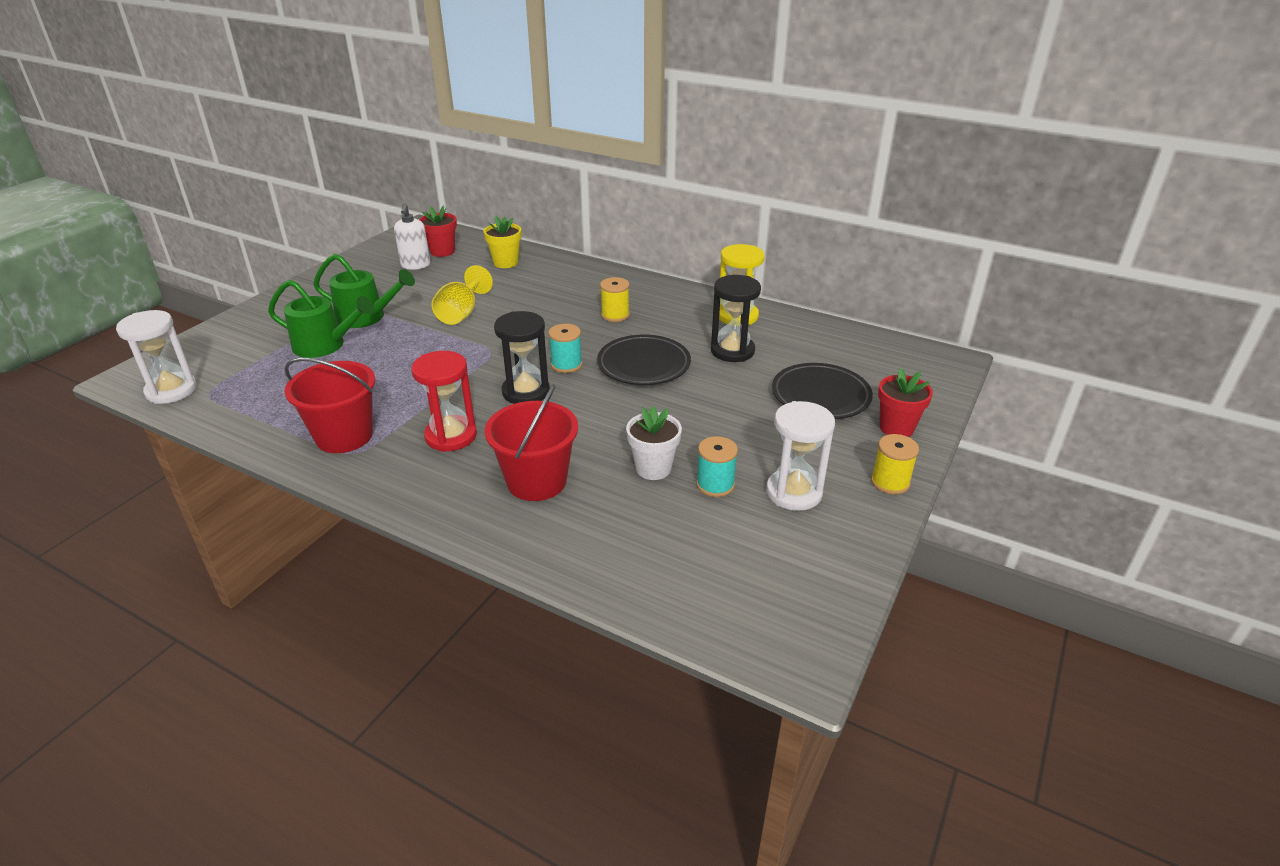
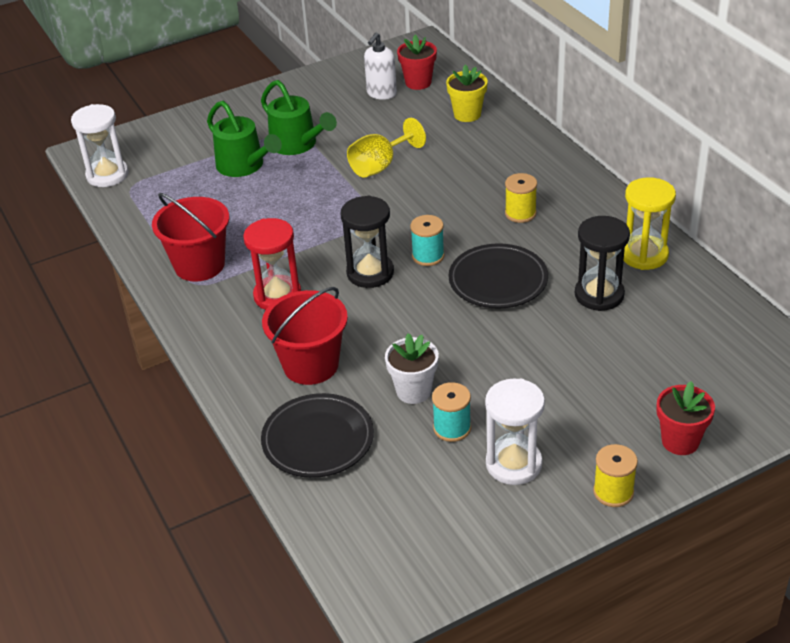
camera: 35 degrees right, 5 degrees up
black plate [772,363,873,419] -> black plate moved to [261,393,374,478]

